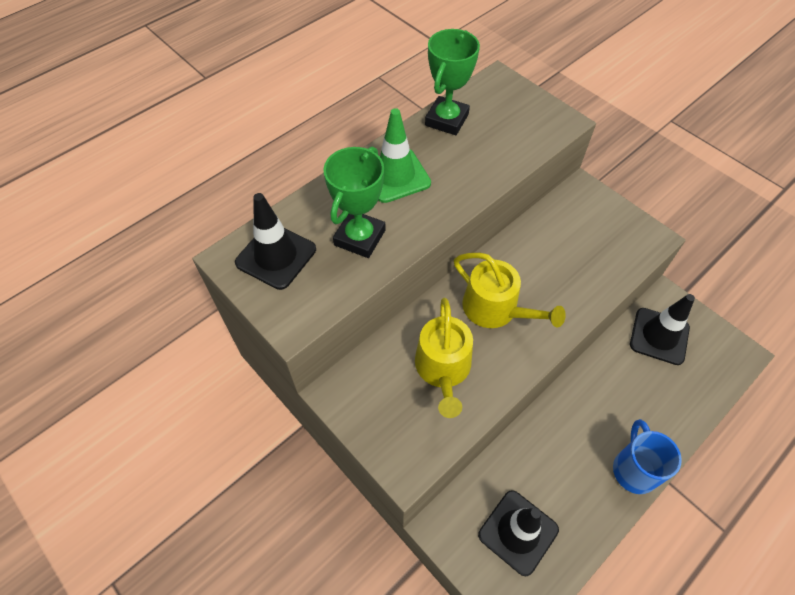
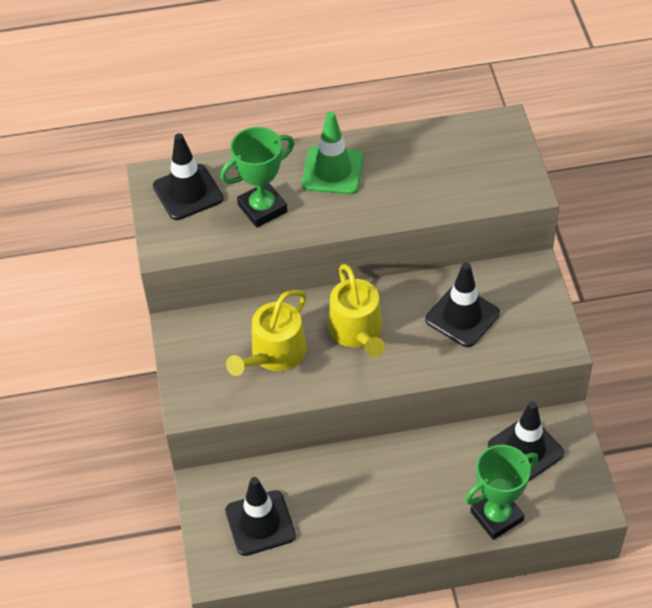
camera: 35 degrees right, 5 degrees down
green trophy [425,29,480,135] -> green trophy moved to [465,445,538,540]
blue mug [613,419,682,494] -> none
none -> black traffic cone [425,262,500,347]

